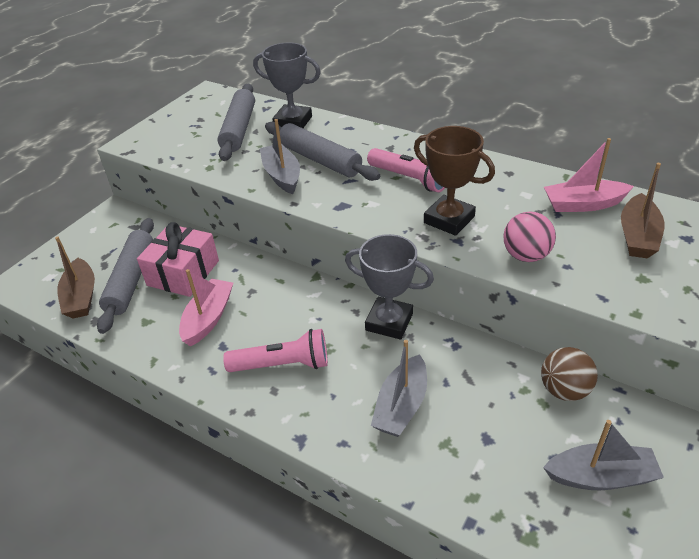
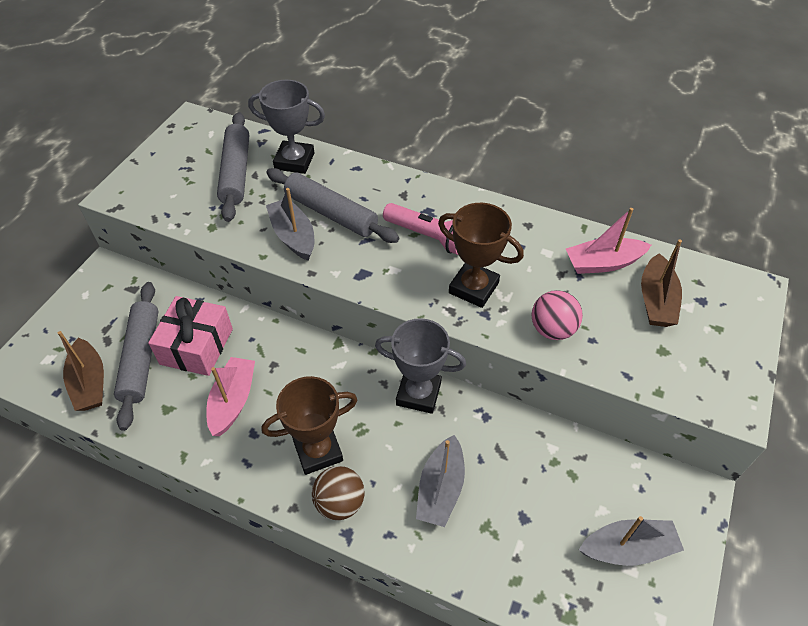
camera: 10 degrees left, 10 degrees up
pink flashlight [223,329,328,372] -> brown trophy [261,376,357,475]
brown ball [541,347,598,401] -> brown ball moved to [312,466,365,520]

